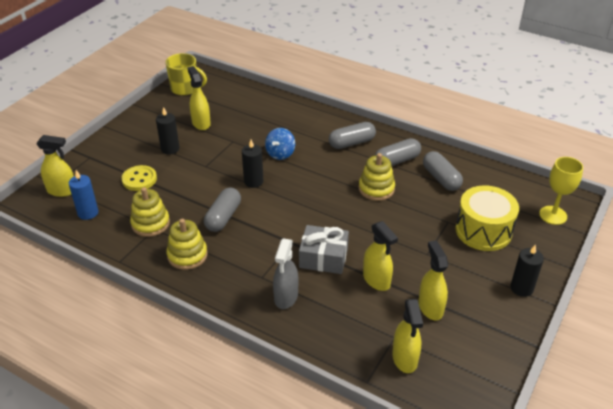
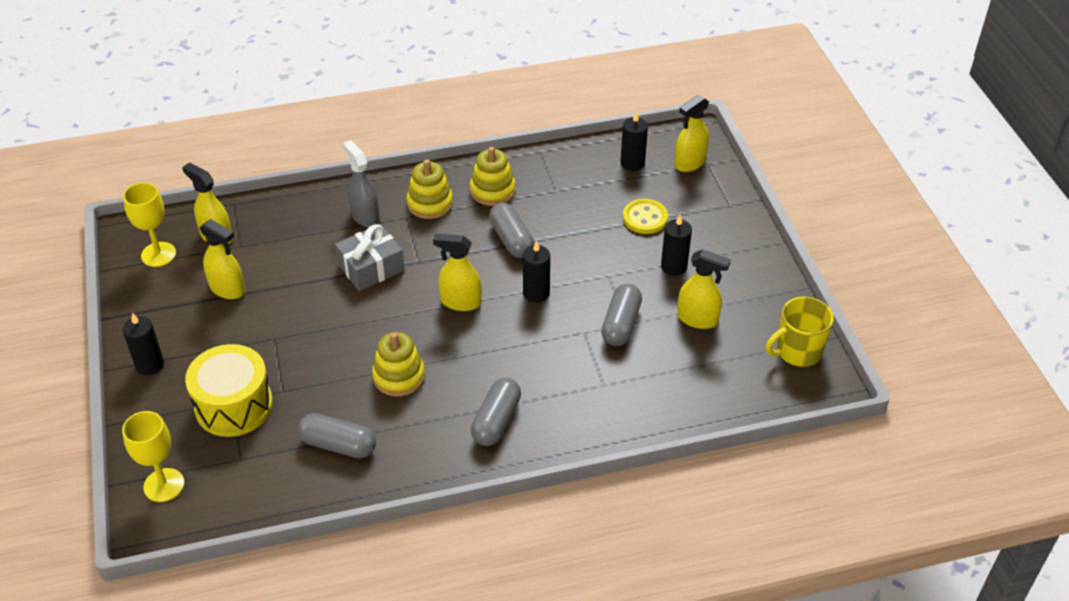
camera: 135 degrees right, 5 degrees up
blue candle [69,170,98,220] -> black candle [620,111,648,171]
yellow stacking toy [130,187,170,237] -> yellow stacking toy moved to [407,159,453,219]
blue spinning top [265,128,295,160] -> none
yellow spray bottle [363,221,398,291] -> yellow spray bottle moved to [433,234,482,311]
grey capsule [375,138,421,166] -> grey capsule moved to [601,284,642,346]
none -> yellow goblet [123,182,176,267]

